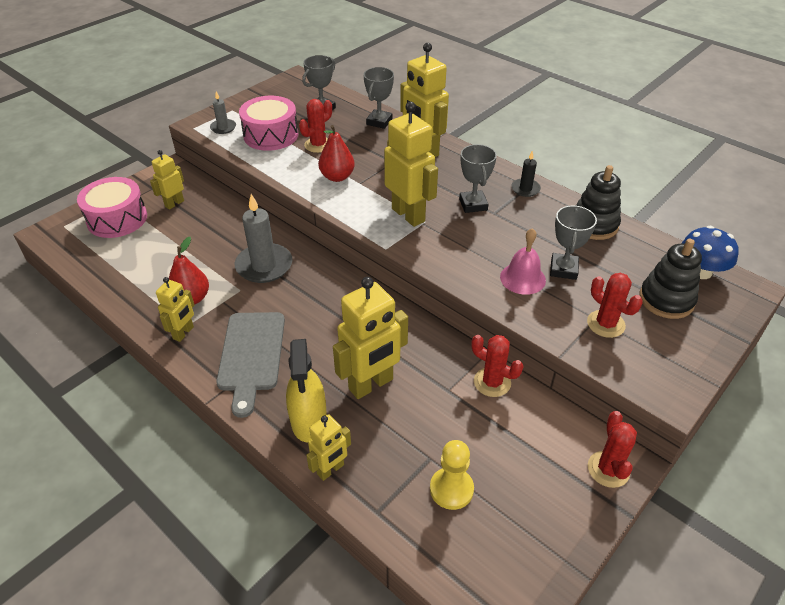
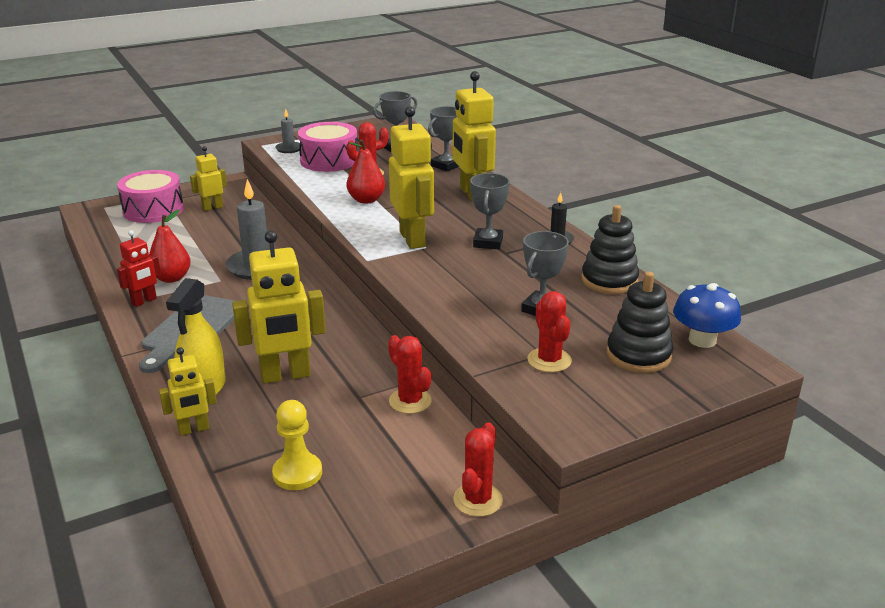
camera: 20 degrees right, 15 degrees down
yellow robot [156,277,195,342] -> red robot [117,230,161,307]
pink bell [500,228,546,295] -> none

